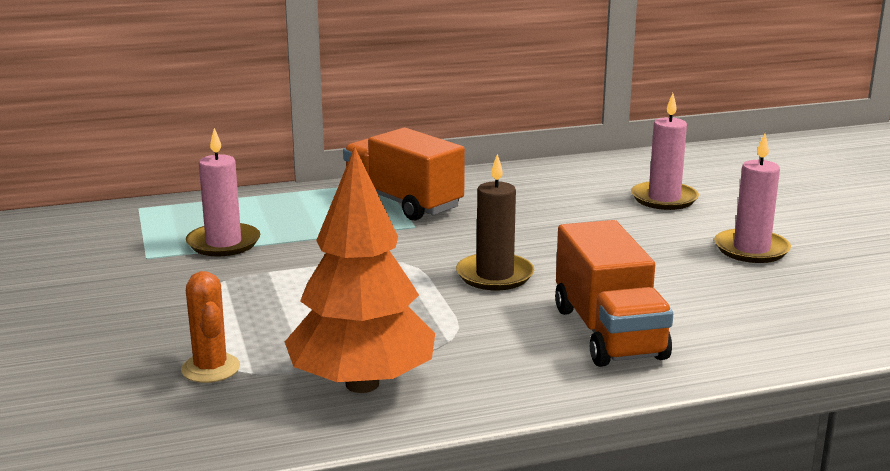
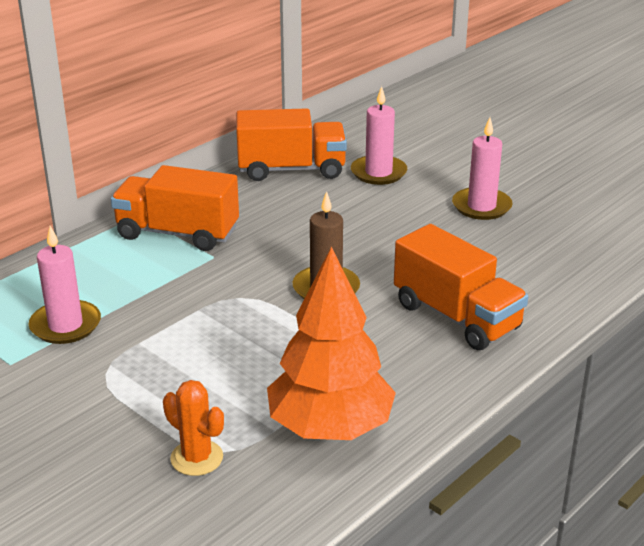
camera: 30 degrees left, 10 degrees up
none -> orange truck [236,108,347,181]

